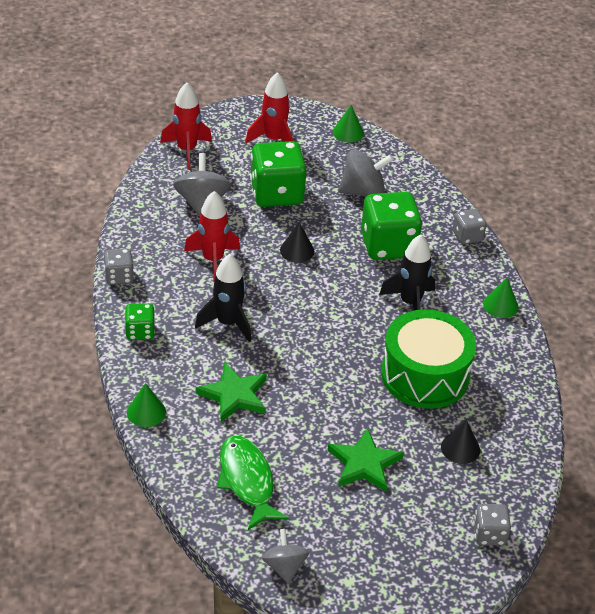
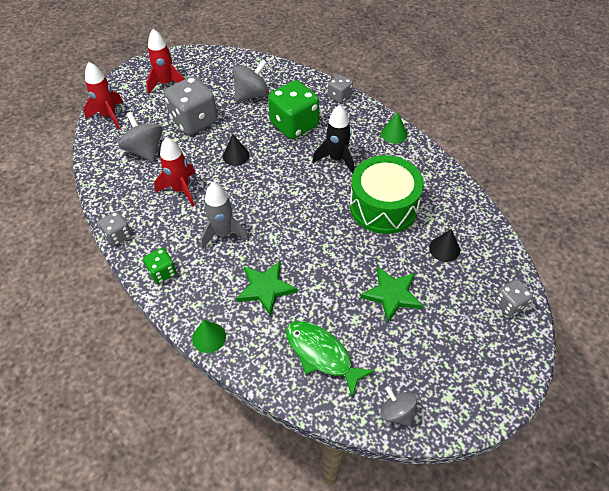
camera: 25 degrees left, 10 degrees up
black rocket [195,254,251,342] -> grey rocket [200,182,250,250]
green dice [250,141,307,207] -> grey dice [164,76,218,135]
green cone [333,105,364,142] -> none

